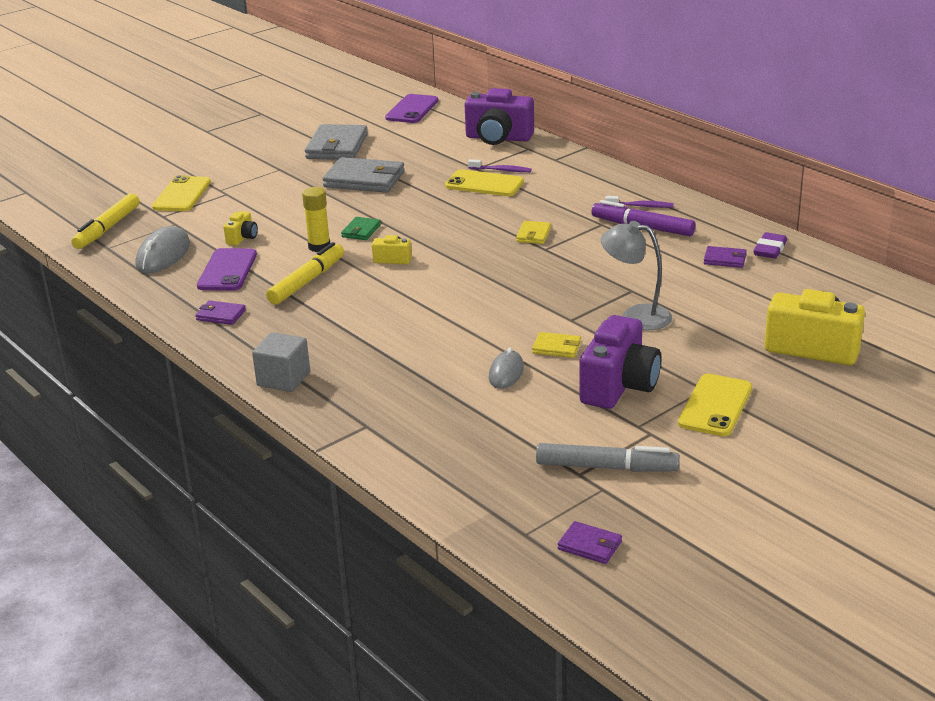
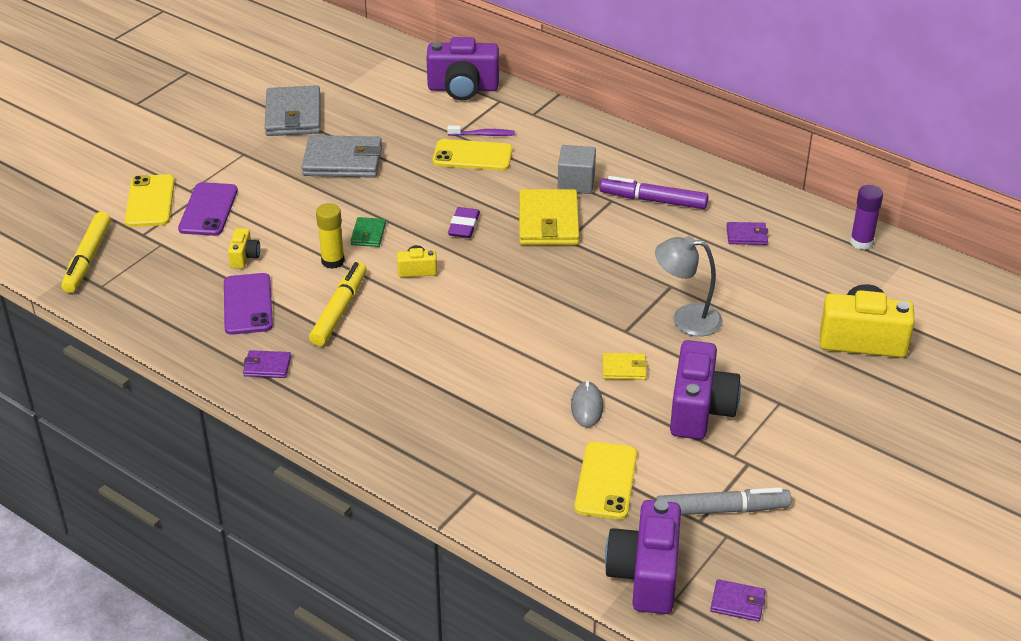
camera: 15 degrees left, 10 degrees up
grey mouse [136,226,190,273] -> none
grey cube [252,332,310,392] -> grey cube moved to [558,145,596,194]
purple phone [385,94,439,123] -> purple phone moved to [178,182,238,236]
yellow wallet [516,221,551,244] -> yellow wallet [519,189,579,245], size x2.02
purple toothbrush [605,196,674,208] -> none
yellow phone [678,374,752,436] -> yellow phone moved to [574,442,637,520]
purple eraser [753,232,787,259] -> purple eraser moved to [448,207,480,238]
none -> purple camera [605,500,681,614]
none -> purple glue stick [850,185,883,250]

